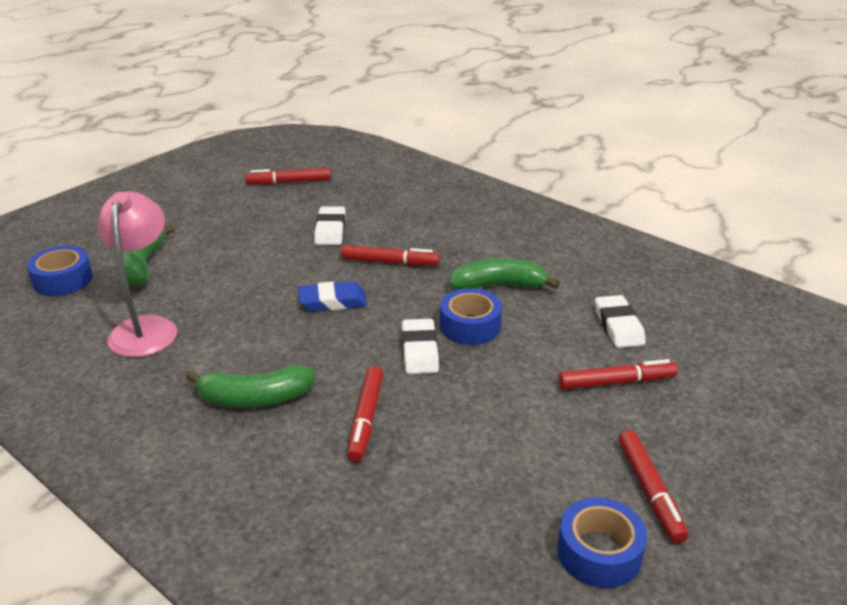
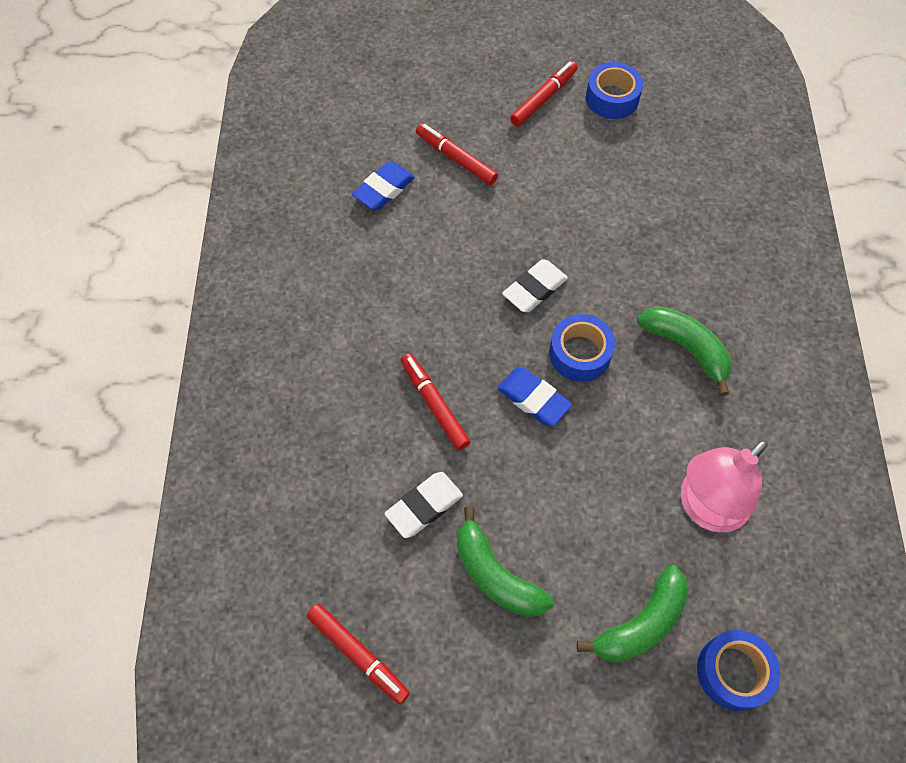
camera: 130 degrees left, 30 degrees up
red marker [347,366,383,462] -> none
blue tape [440,288,502,345] -> blue tape moved to [549,314,615,382]
green banana [449,258,560,290] -> green banana moved to [457,506,554,617]
white eraser [595,295,646,348] -> blue eraser [352,161,415,210]

